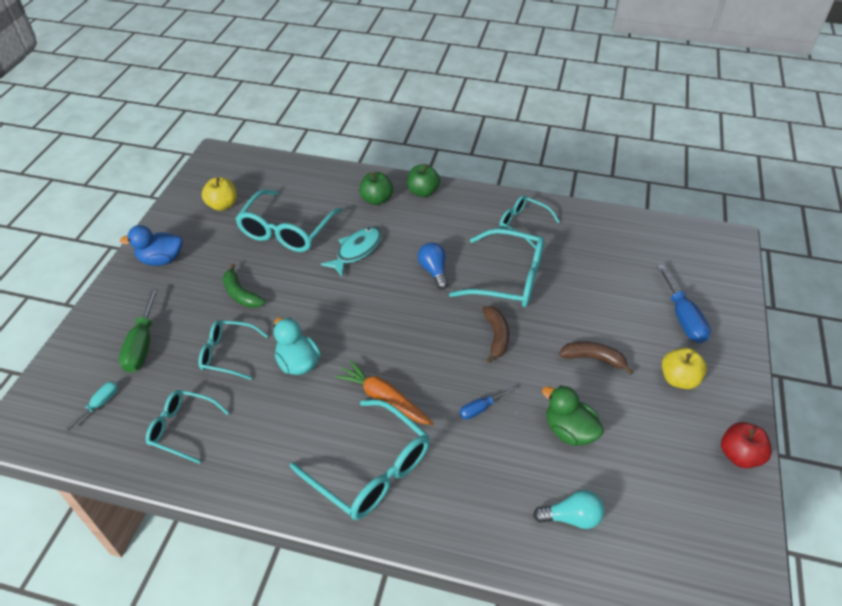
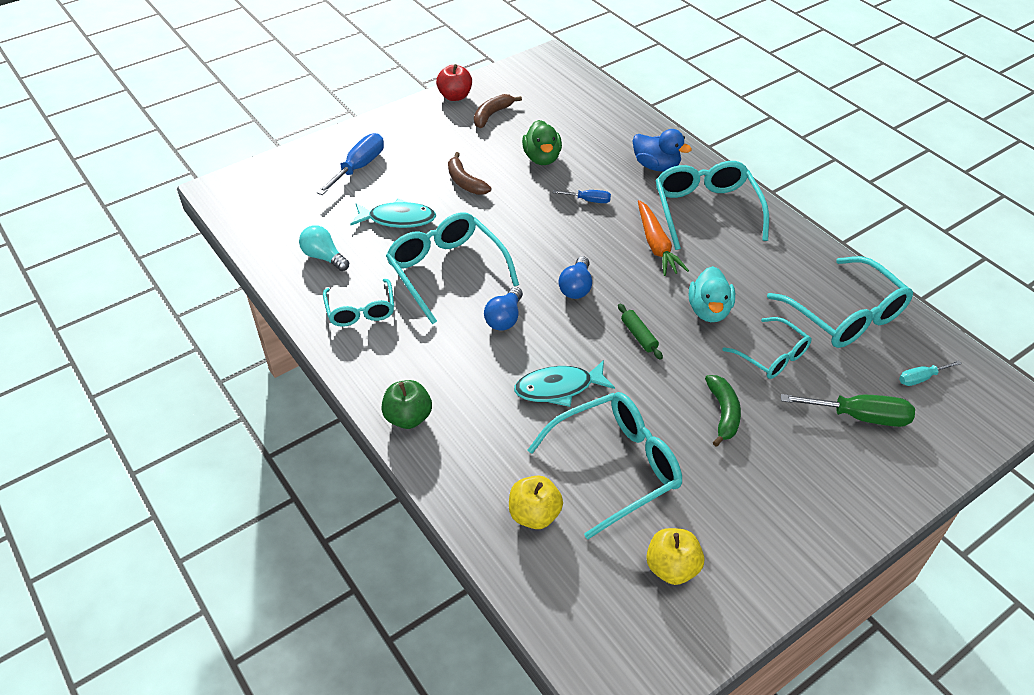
camera: 140 degrees left, 0 degrees up
green screwdriver [119,288,158,373] -> green screwdriver turned 60 degrees clockwise [781,394,915,427]
blue duck [120,225,182,266] -> blue duck moved to [633,129,692,172]
turquoise glasses [146,390,229,463] -> turquoise glasses [767,256,913,348], size x1.65
green apple [359,172,393,205] -> none
brown banana [482,306,509,363] -> brown banana moved to [474,94,522,128]
turquoise light bulb [533,490,604,529] -> turquoise light bulb moved to [299,225,349,271]
yellow apple [662,348,707,389] -> yellow apple moved to [509,475,563,529]
none -> turquoise fish [351,198,436,228]
none -> blue light bulb [559,256,592,299]
none -> green rolling pin [618,304,663,360]

